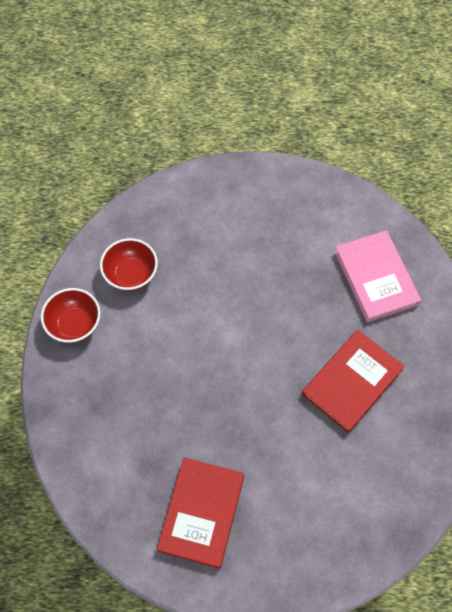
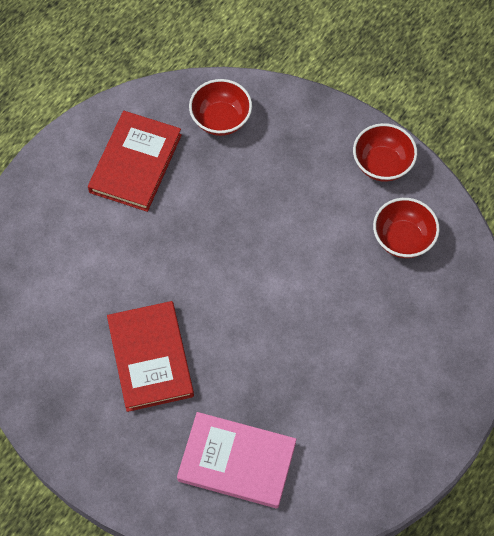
camera: 125 degrees right, 0 degrees up
red book [157,457,244,569] -> red book turned 60 degrees clockwise [88,111,182,212]
none -> red bowl [189,79,252,136]

